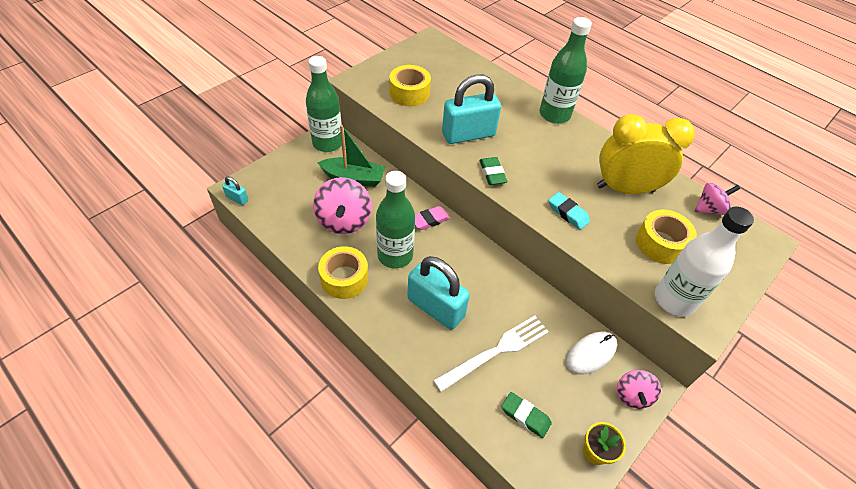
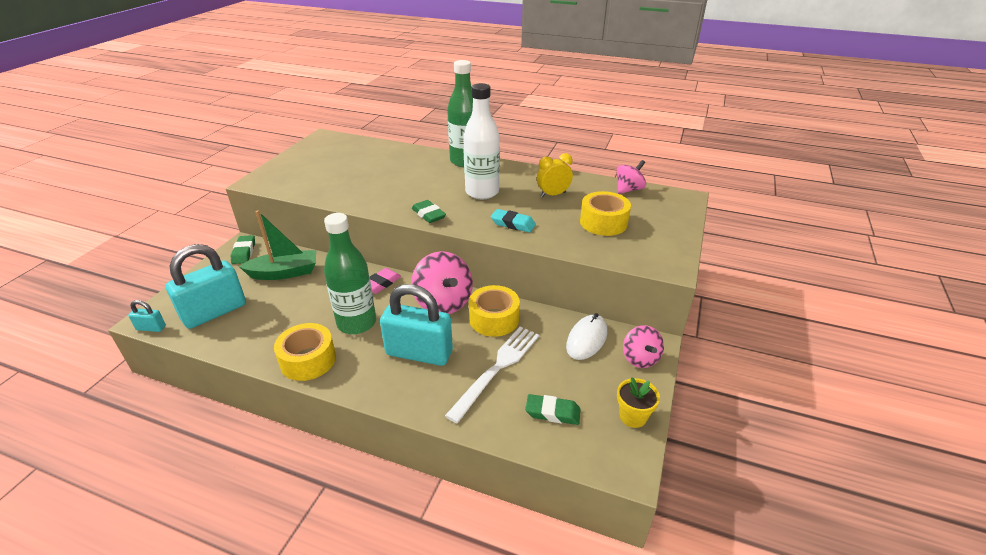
camera: 20 degrees left, 15 degrees down
green bottle [306,56,342,152] -> green eraser [231,235,255,264]
pink spinning top [313,177,372,234] -> pink spinning top moved to [411,251,473,314]
yellow tape [389,65,431,106] -> yellow tape moved to [469,285,520,337]
turquoise padlock [442,74,501,144] -> turquoise padlock moved to [166,244,246,329]
yellow clock [597,114,695,194] -> yellow clock [537,153,573,197], size x0.51
white bottle [655,207,754,316] -> white bottle moved to [463,83,500,199]

